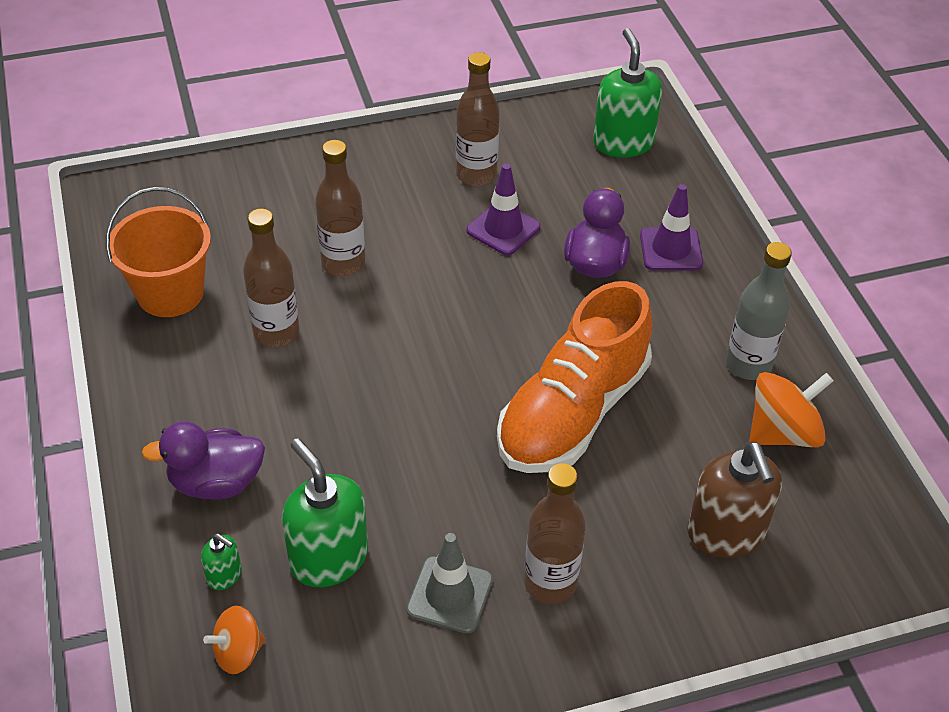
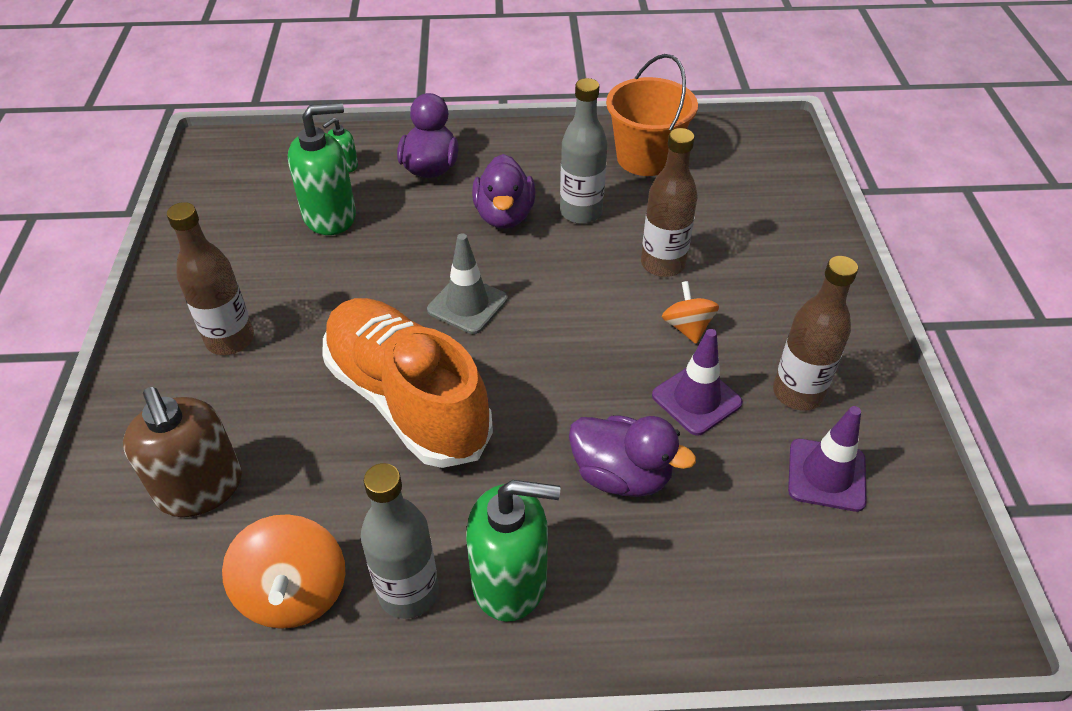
camera: 105 degrees right, 0 degrees up
orange spinning top [203,606,265,674] -> orange spinning top moved to [662,281,719,344]
brown bottle [243,209,299,347] -> grey bottle [560,78,607,224]
grey traffic cone [406,533,493,634] -> grey traffic cone moved to [427,233,507,334]
green soap dispenser [593,28,662,158] -> green soap dispenser moved to [466,480,560,622]
purple traffic cone [640,184,703,271] -> purple traffic cone moved to [788,406,867,512]
brown soap dispenser [688,442,782,558] -> brown soap dispenser turned 120 degrees counterclockwise [123,387,242,517]
none -> purple duck [472,154,535,229]

